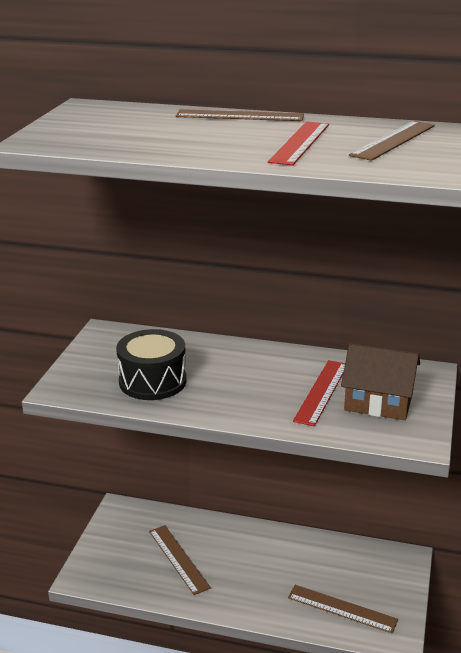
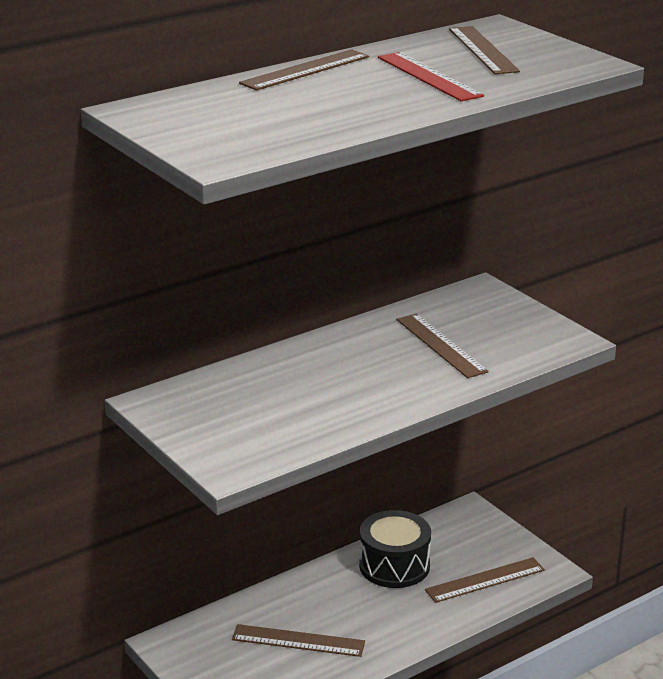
camera: 50 degrees left, 0 degrees up
black drum [116,329,186,400] -> black drum moved to [359,510,431,588]
red ruler [293,360,345,426] -> brown ruler [397,314,489,378]
brown house [341,343,420,420] -> none

